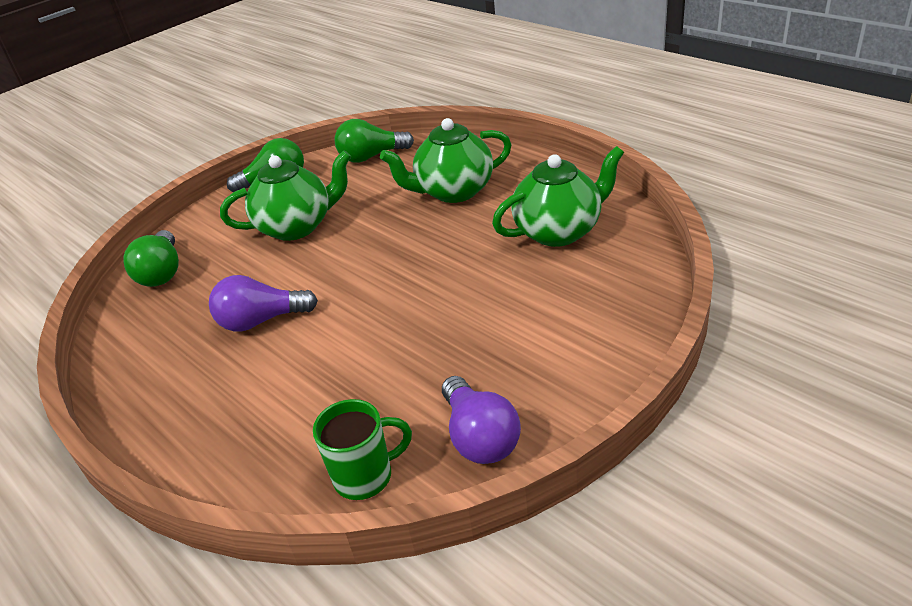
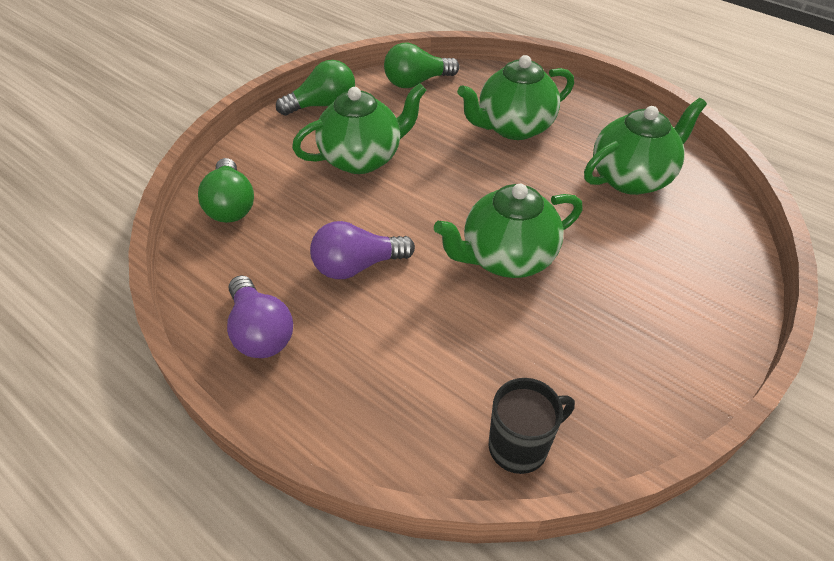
camera: 10 degrees left, 10 degrees up
green mug [313,399,412,500] -> black mug [488,378,575,474]
purple light bulb [442,376,521,464] -> purple light bulb moved to [227,275,293,358]
none -> green teapot [434,184,583,278]

